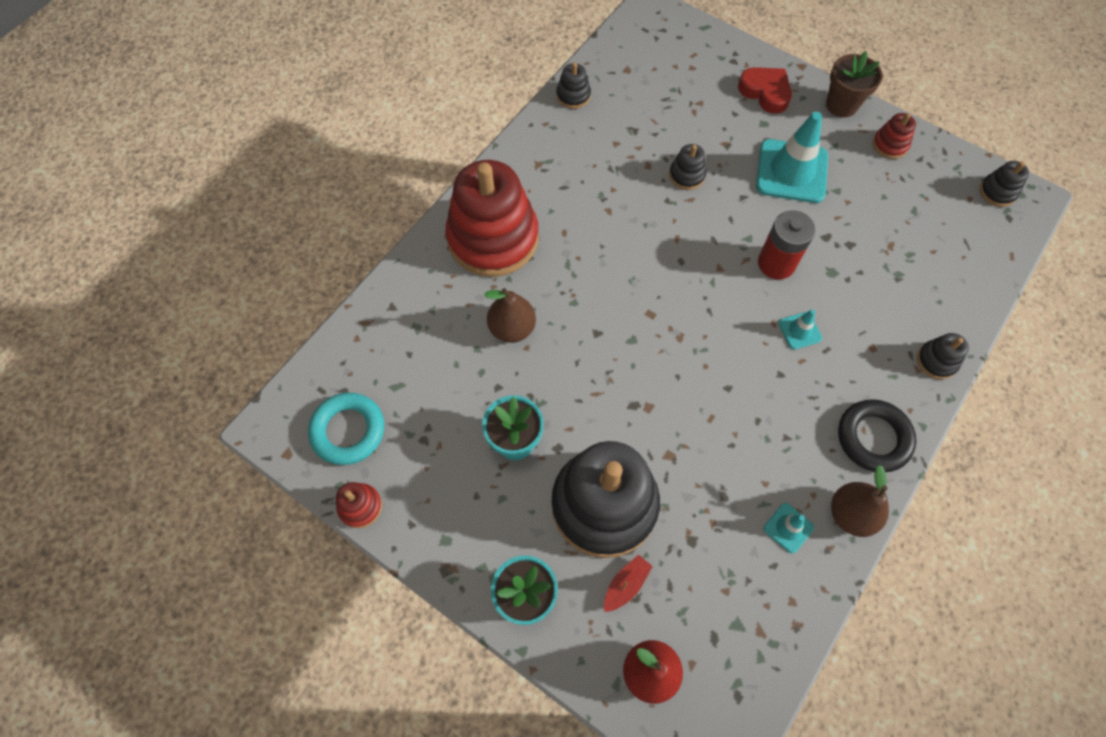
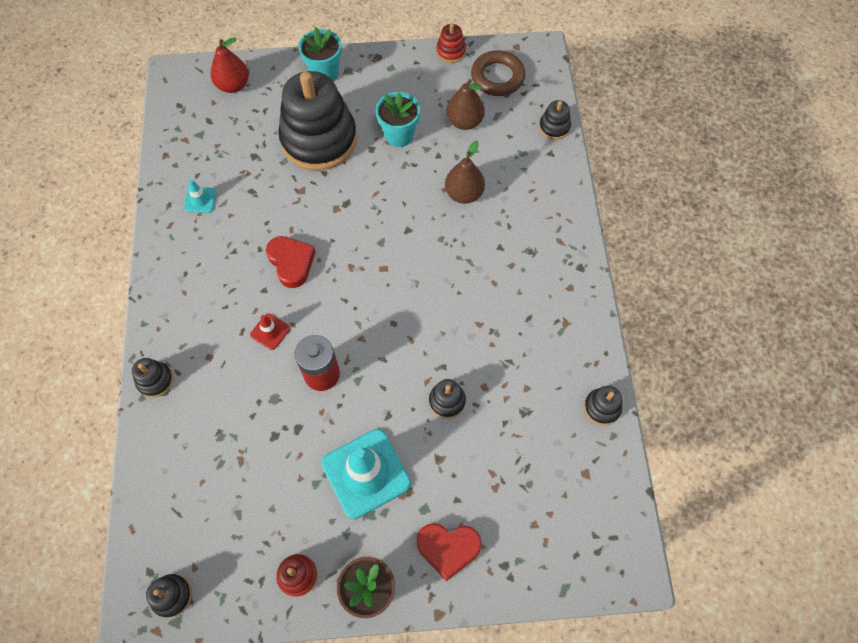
camera: 140 degrees right, 0 degrees up
turquoise ring [308,392,384,465] -> brown ring [471,50,525,96]
red stacking toy [446,160,539,277] -> none
red boat [604,554,653,612] -> none
turquoise traffic cone [778,309,822,350] -> red traffic cone [250,313,290,350]
brown pear [831,465,889,537] -> brown pear moved to [446,79,485,130]
black ring [838,399,916,472] -> none
none -> red heart [266,236,316,288]
none -> black stacking toy [539,100,571,140]

